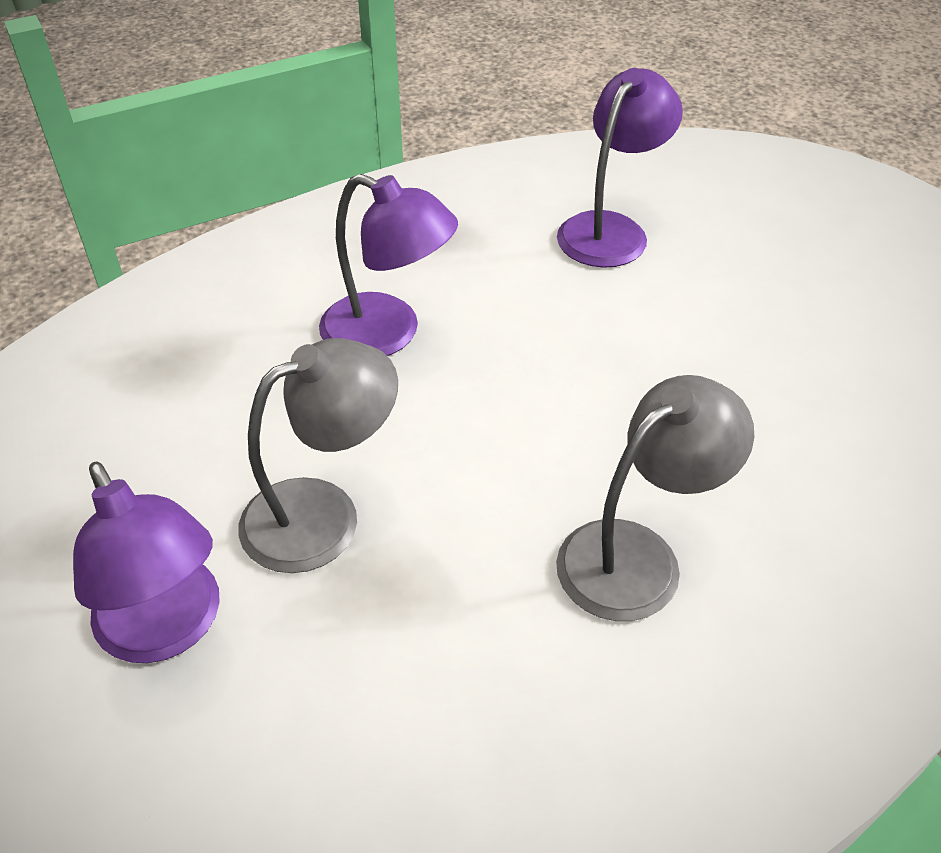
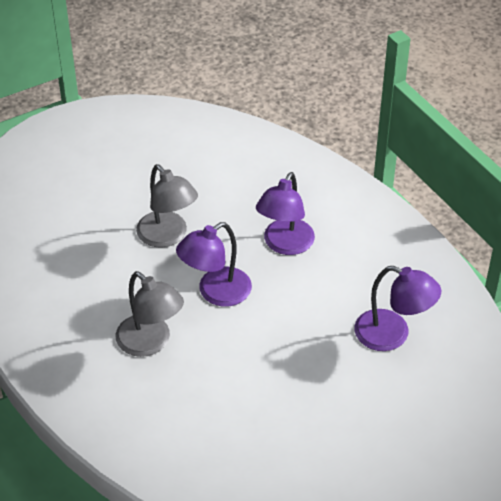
camera: 85 degrees right, 0 degrees up
purple lamp [73,462,220,663] -> purple lamp moved to [176,222,252,307]

